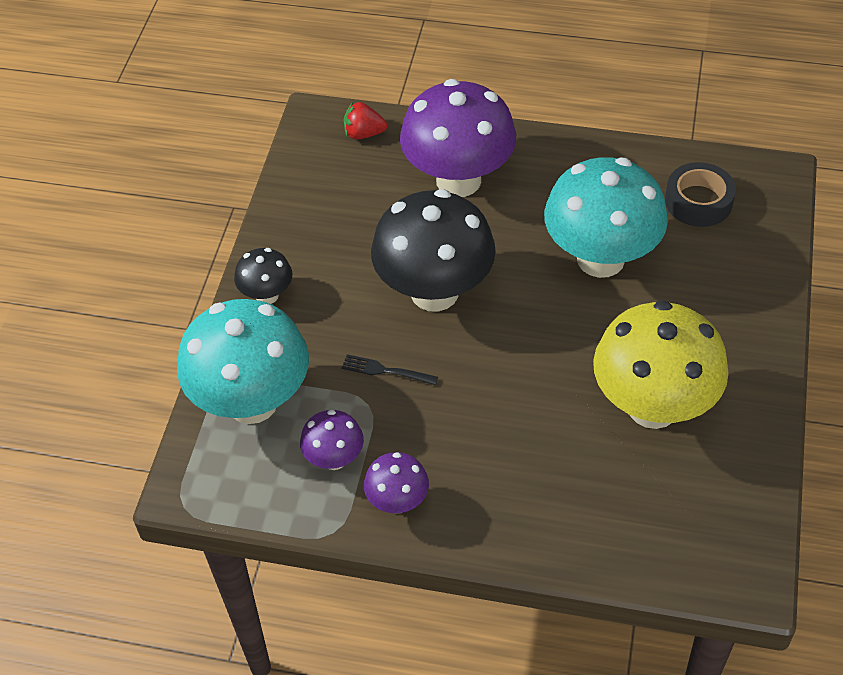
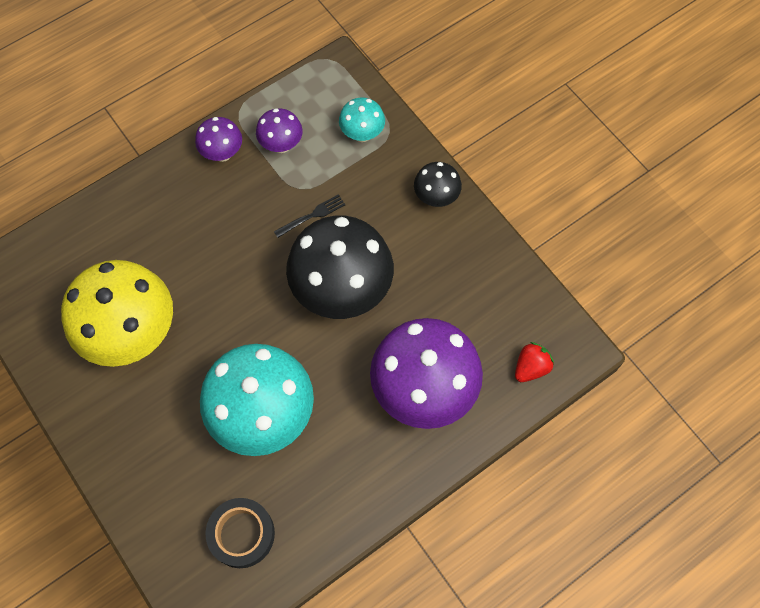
camera: 130 degrees right, 15 degrees up
turquoise mushroom [177,299,309,424] -> turquoise mushroom [339,97,385,142], size x0.48

